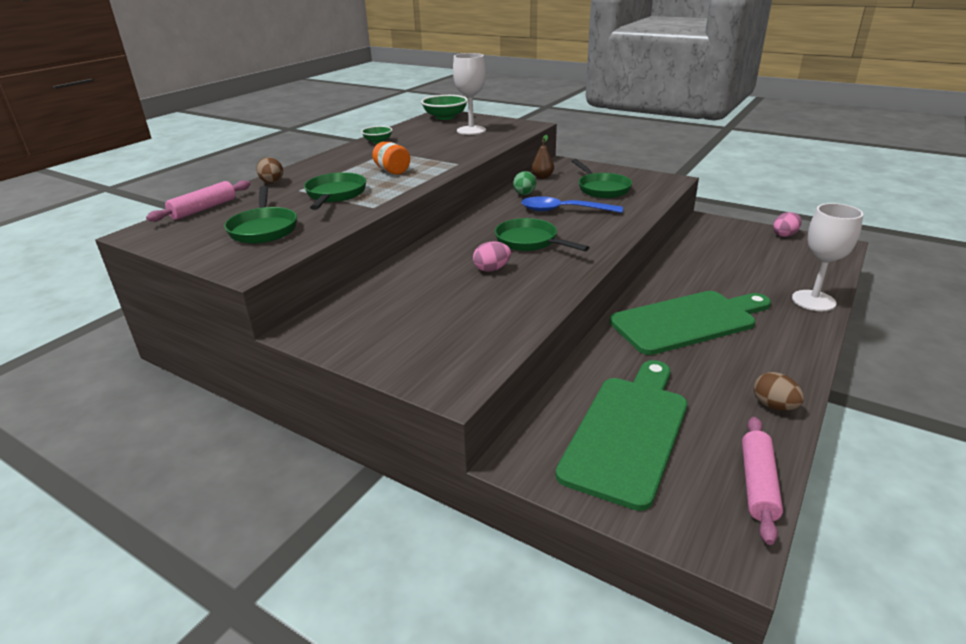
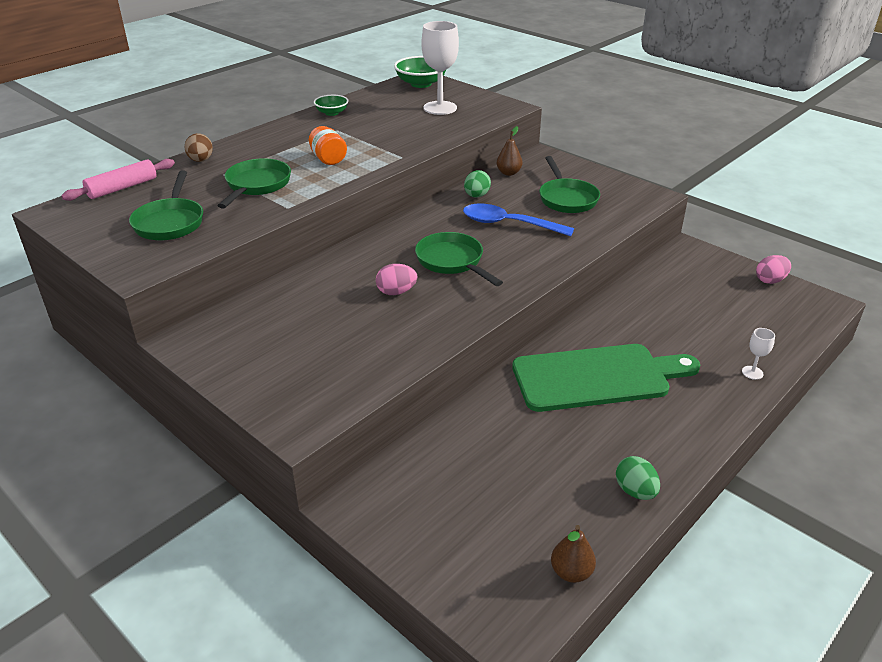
camera: 10 degrees right, 5 degrees up
green cutting board [556,360,687,511] -> none
pink rolling pin [742,417,783,545] -> brown pear [551,525,596,583]
brown egg [754,372,804,410] -> green egg [616,456,660,500]
white goblet [792,203,863,311] -> white goblet [742,328,775,380], size x0.45

